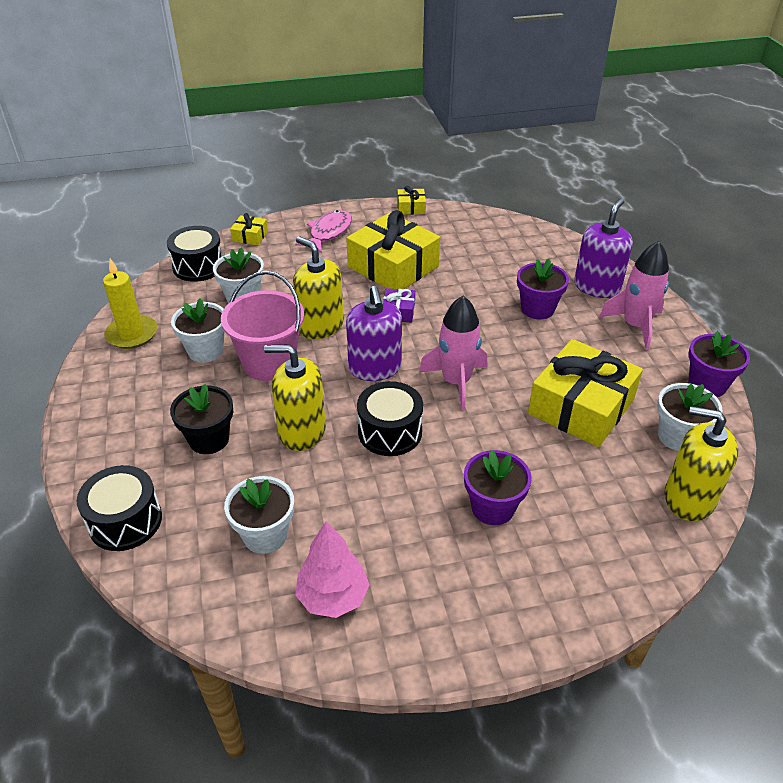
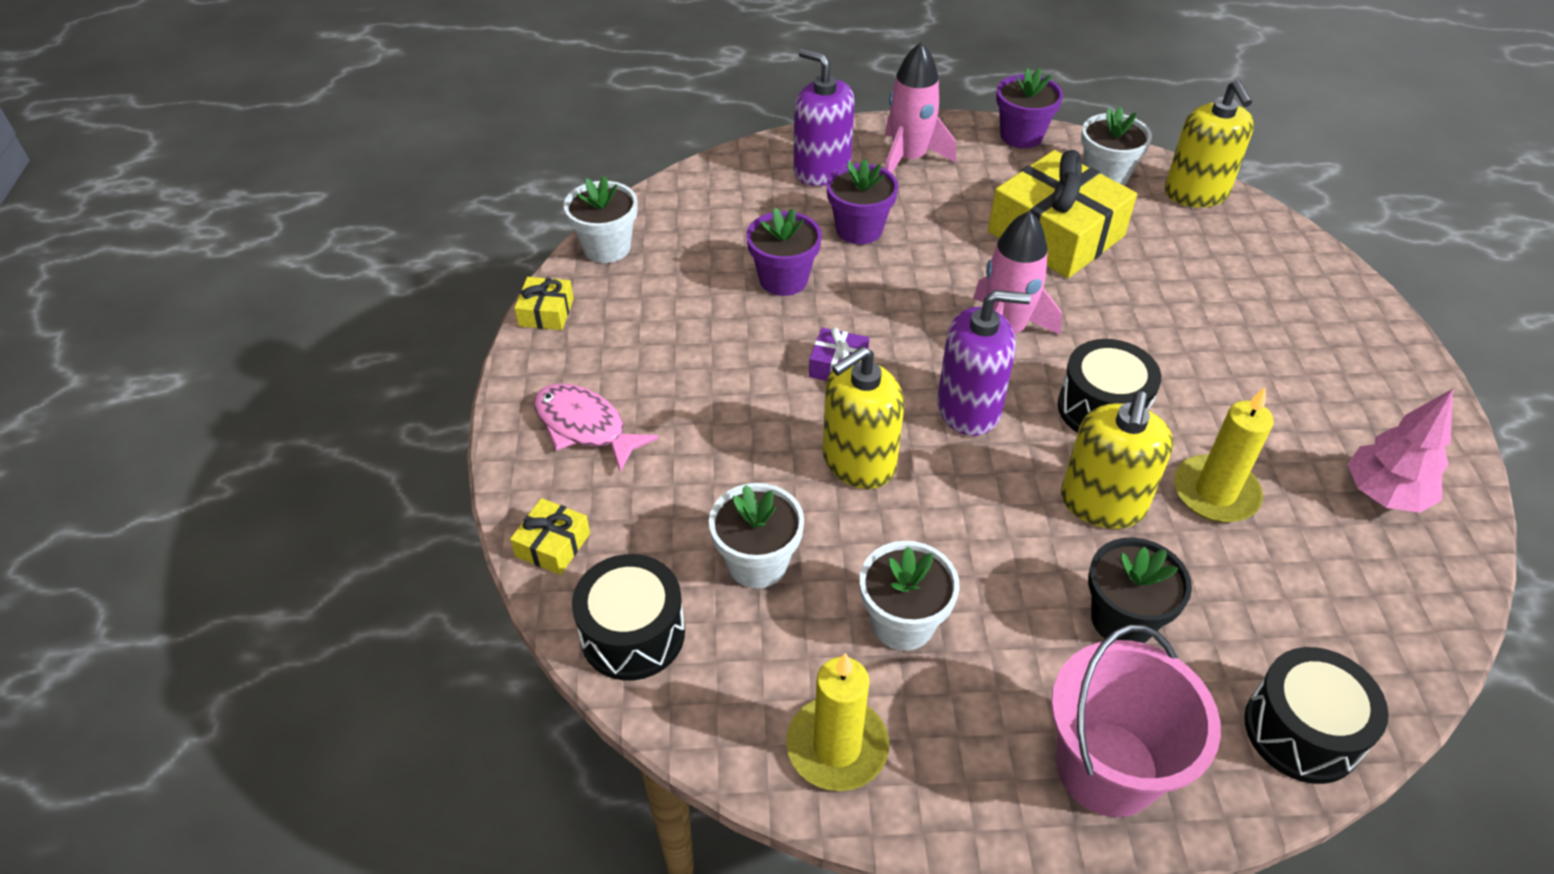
camera: 80 degrees left, 5 degrees up
pink bucket [221,271,304,381] -> pink bucket moved to [1051,625,1221,817]
white flower pot [224,476,294,554] -> white flower pot moved to [564,176,637,263]
yellow gift [346,210,440,289] -> none
purple flower pot [464,450,532,525] -> purple flower pot moved to [746,208,822,296]
yellow soap dispenser [664,406,738,521] -> yellow soap dispenser turned 45 degrees counterclockwise [1165,80,1254,207]
none -> yellow candle [1174,387,1274,522]

